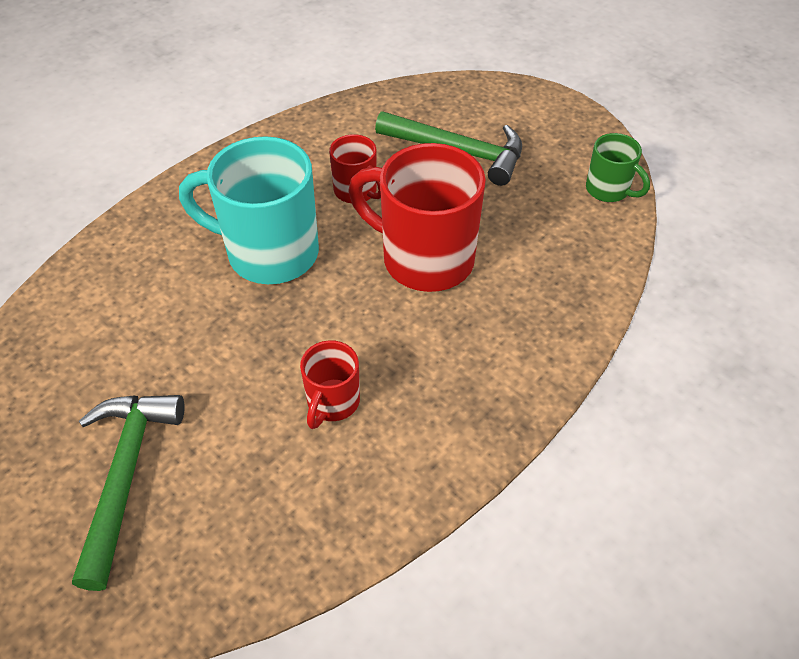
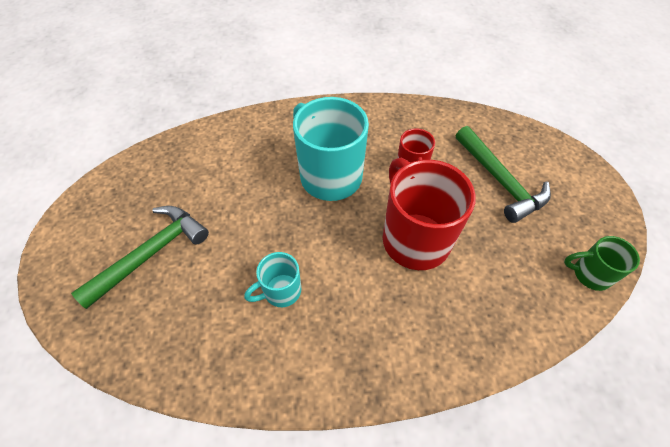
camera: 40 degrees right, 5 degrees up
red mug [300,340,360,429] -> turquoise mug [244,252,302,307]
green mug [586,133,650,202] -> green mug turned 105 degrees clockwise [564,236,640,291]

